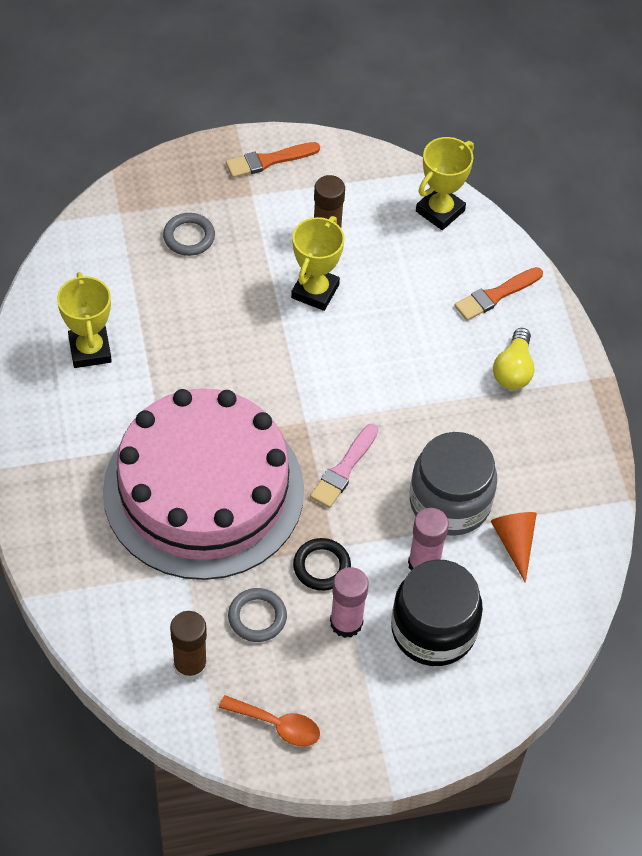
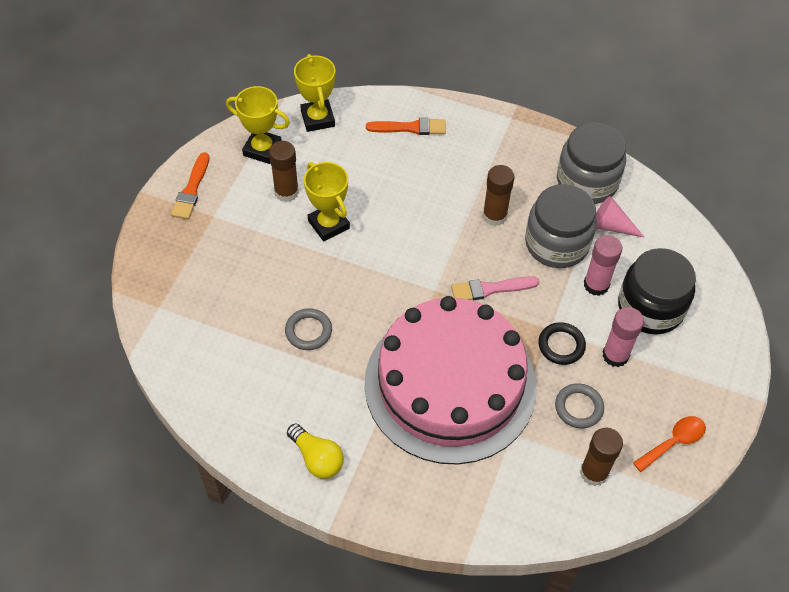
camera: 55 degrees left, 0 degrees up
yellow trophy [57,272,112,368] -> yellow trophy moved to [226,86,290,164]
grey ring [163,213,215,256] -> grey ring moved to [285,308,332,350]
pink brush [310,424,378,508] -> pink brush turned 105 degrees clockwise [451,276,539,300]
orange brush [454,267,543,321] -> orange brush turned 90 degrees counterclockwise [366,118,446,135]
orange cone [491,512,537,583] -> pink cone [596,196,645,238]
yellow light bulb [493,328,534,390] -> yellow light bulb moved to [287,423,344,479]
none -> brown glue stick [483,165,514,226]
none -> grey jar [557,122,626,204]

